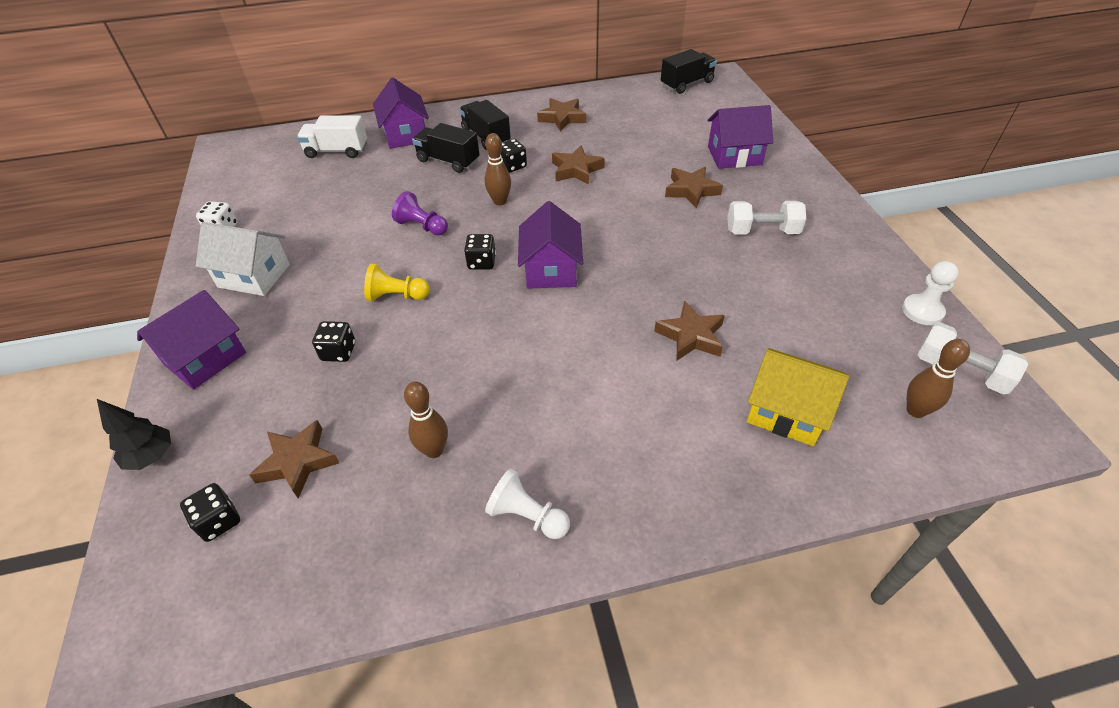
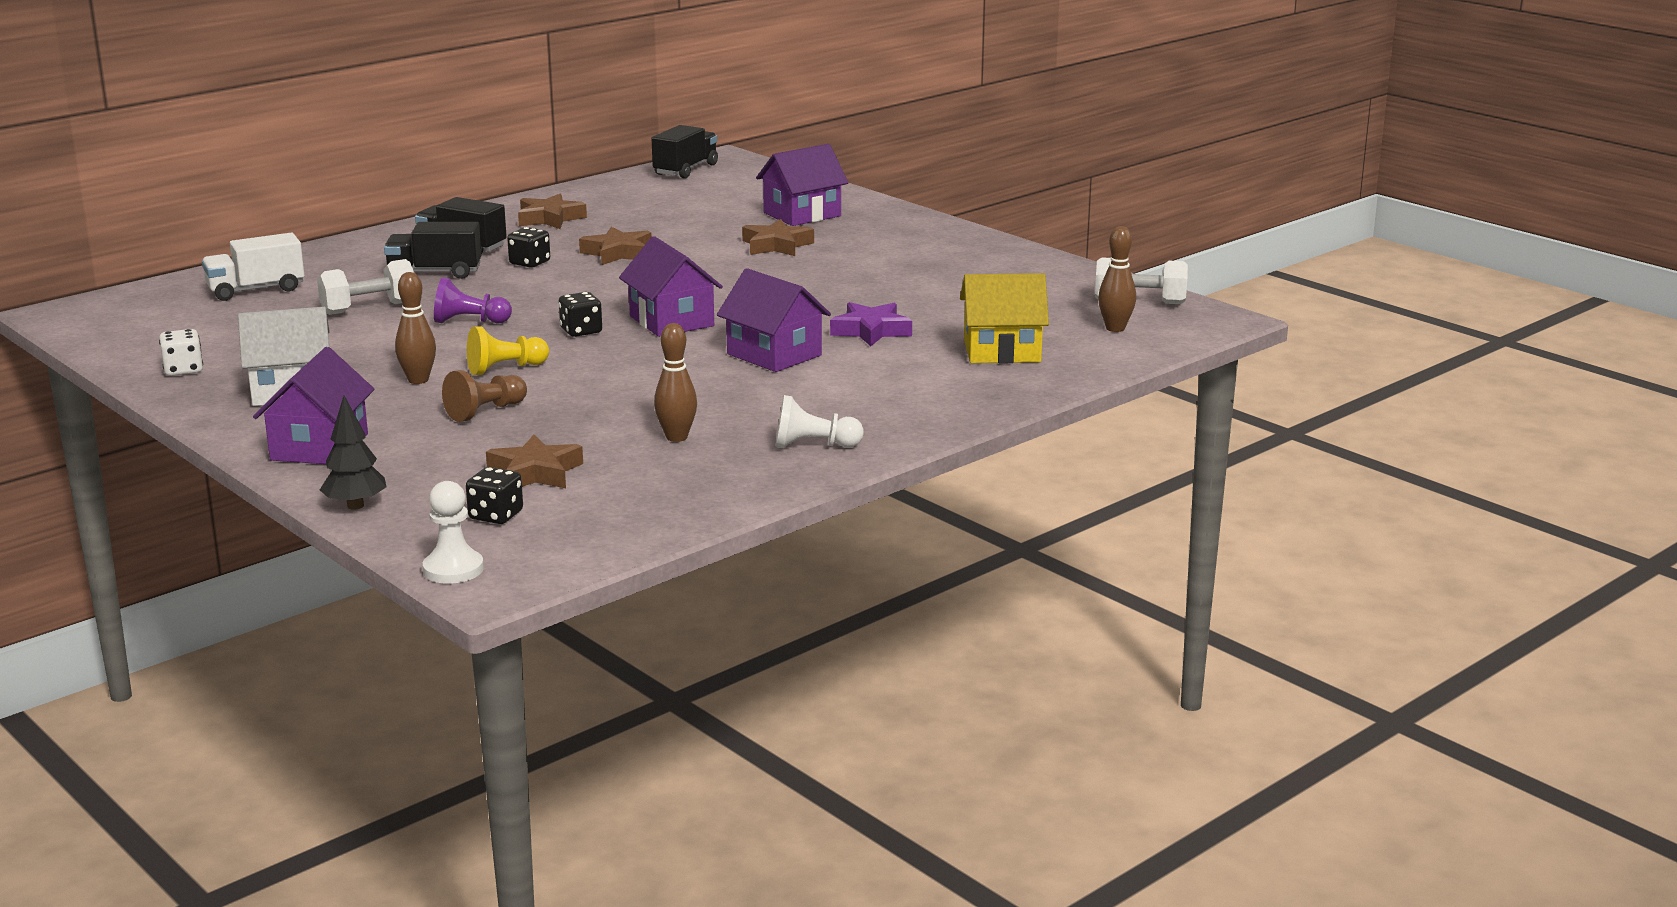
camera: 30 degrees left, 25 degrees down
black dice [312,321,355,362] -> brown pawn [442,370,527,422]
purple house [373,78,429,149] -> purple house moved to [717,268,831,372]
brown bowling pin [484,133,511,206] -> brown bowling pin moved to [395,272,436,384]
brown star [654,301,725,360] -> purple star [830,302,912,346]
white dumbbell [728,201,806,235] -> white dumbbell moved to [317,259,414,315]
white pawn [902,261,959,325] -> white pawn moved to [423,481,484,584]

